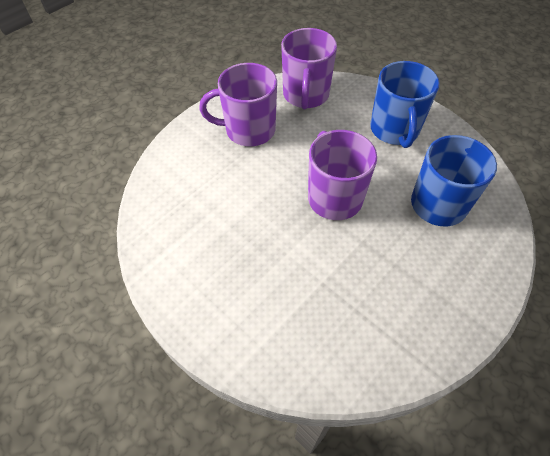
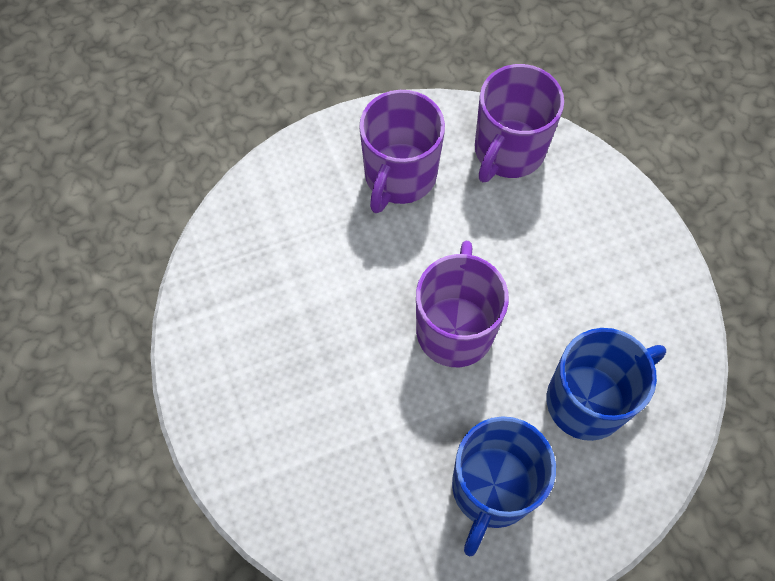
camera: 25 degrees right, 10 degrees up
purple mug [199,63,277,147] -> purple mug turned 90 degrees counterclockwise [359,90,445,213]
blue mug [370,61,440,148] -> blue mug moved to [452,416,556,557]

